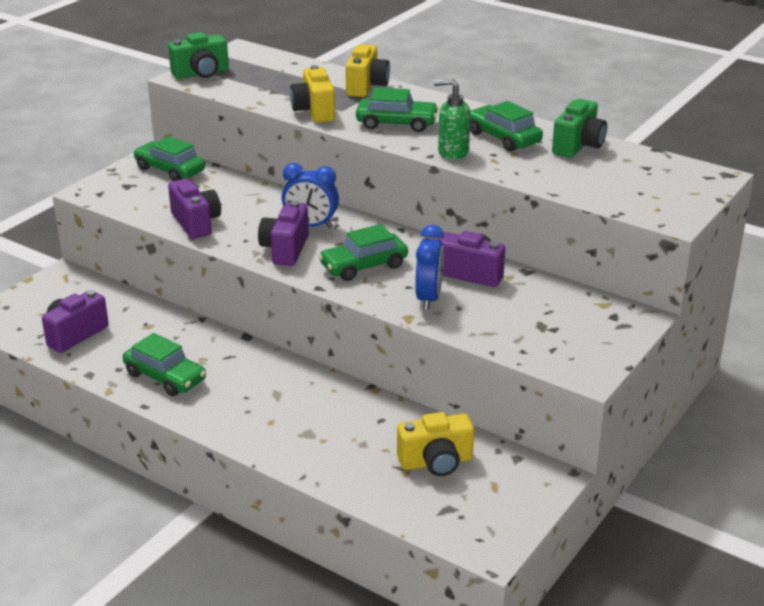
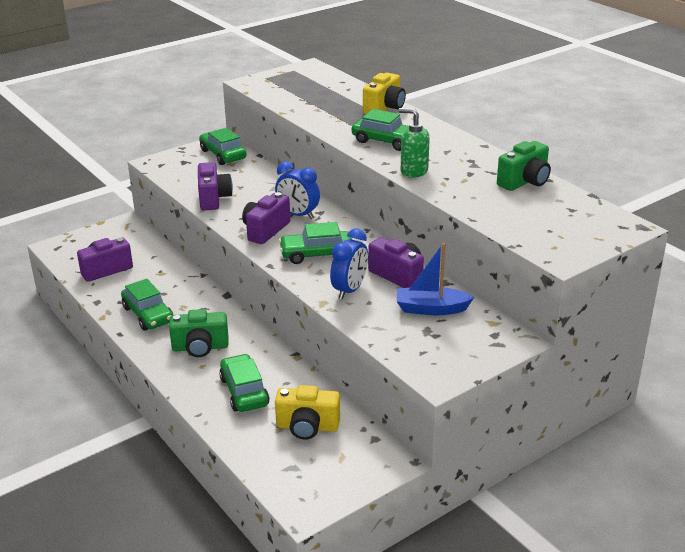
camera: 20 degrees right, 0 degrees up
green camera [168,32,229,79] -> green camera moved to [169,309,229,357]
yellow camera [290,65,335,123] -> none
green car [470,101,543,152] -> green car moved to [219,354,270,412]
none -> blue boat [397,243,474,315]

